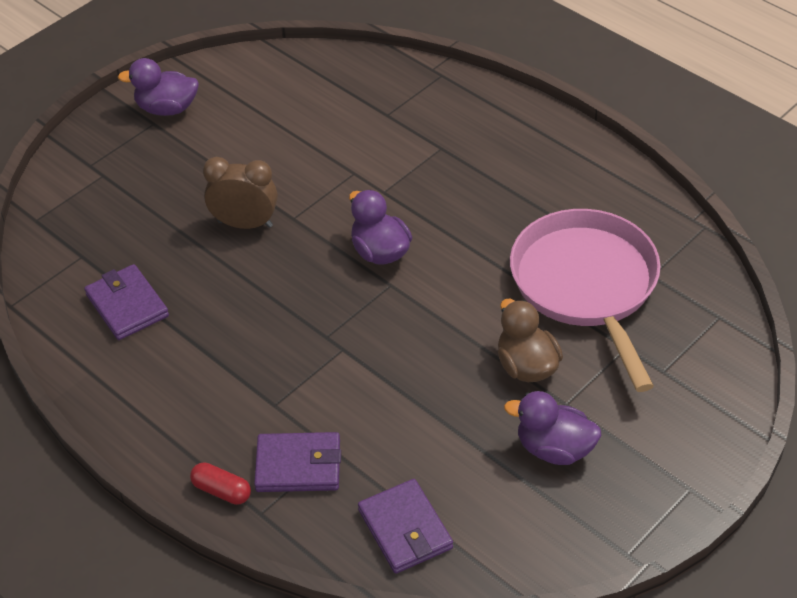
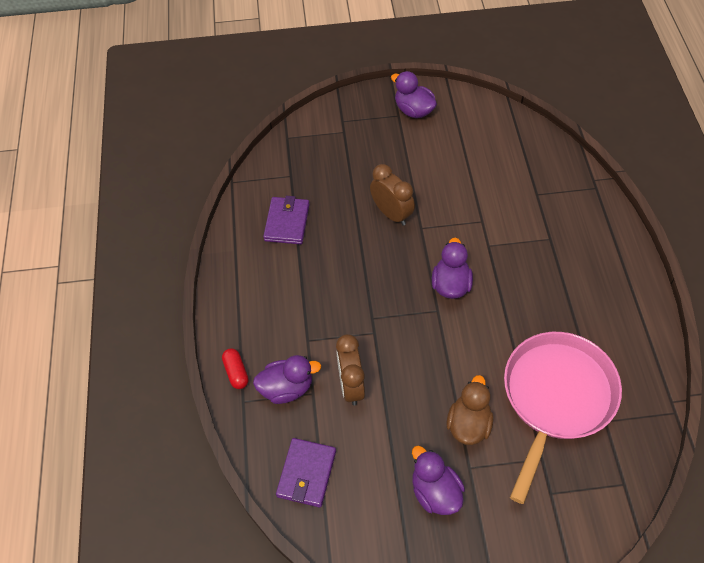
camera: 40 degrees right, 10 degrees up
purple wallet [254,432,341,492] -> purple duck [253,355,321,404]
none -> brown clock [336,334,365,405]

